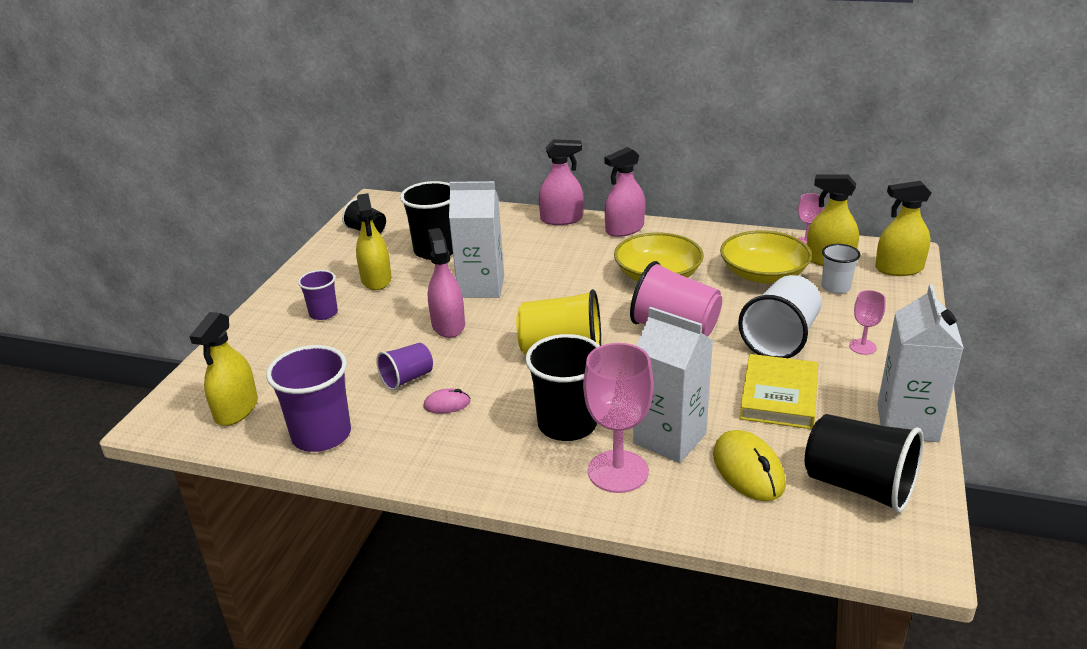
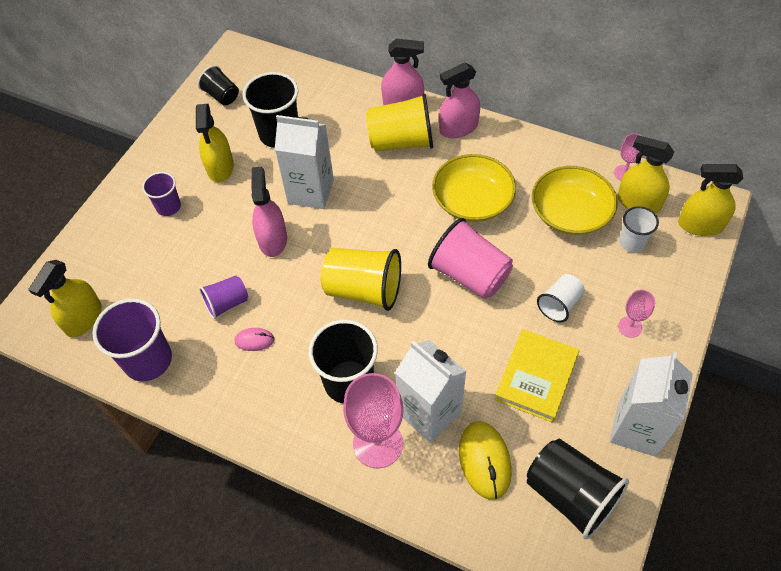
camera: 10 degrees right, 25 degrees up
white cup [738,275,822,358] -> white cup [537,274,585,322], size x0.58
none -> yellow cup [366,93,433,152]

